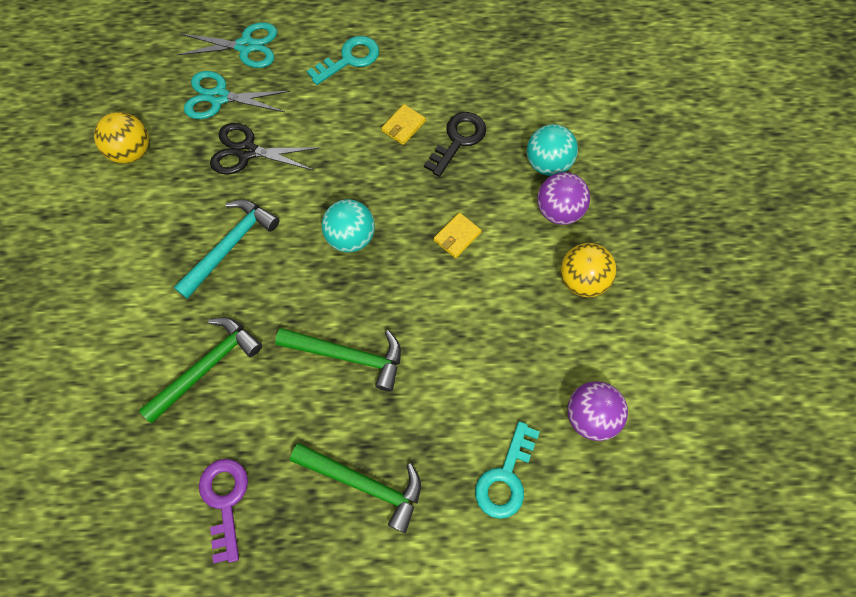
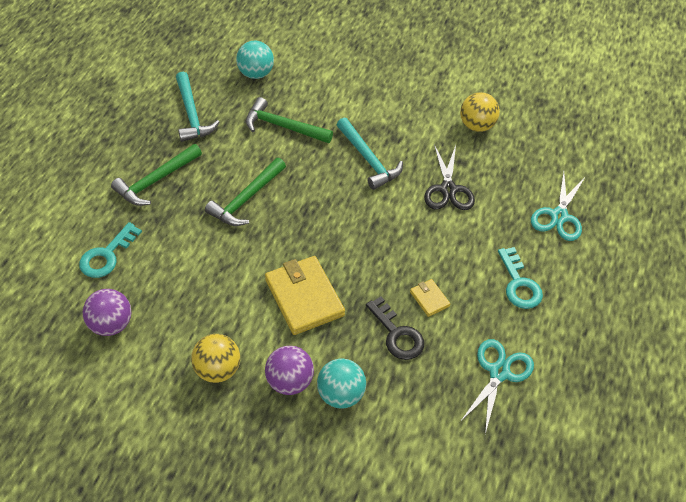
camera: 110 degrees right, 15 degrees down
green hammer [139,317,262,423] -> green hammer turned 135 degrees clockwise [246,97,333,143]
turquoise scissors [184,71,290,119] -> turquoise scissors moved to [460,339,534,434]
purple key [199,459,248,563] -> turquoise hammer [176,72,220,142]
black scissors [210,123,319,174] -> black scissors turned 150 degrees clockwise [424,144,475,210]
turquoise ball [322,199,375,252] -> turquoise ball moved to [236,41,274,79]
yellow wallet [434,213,482,258] -> yellow wallet [265,256,345,335], size x2.12
turquoise key [475,421,540,519] -> turquoise key turned 105 degrees counterclockwise [79,222,142,278]

